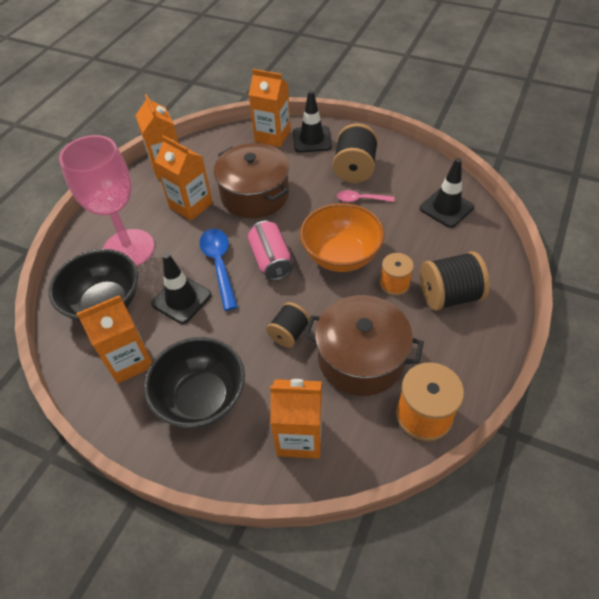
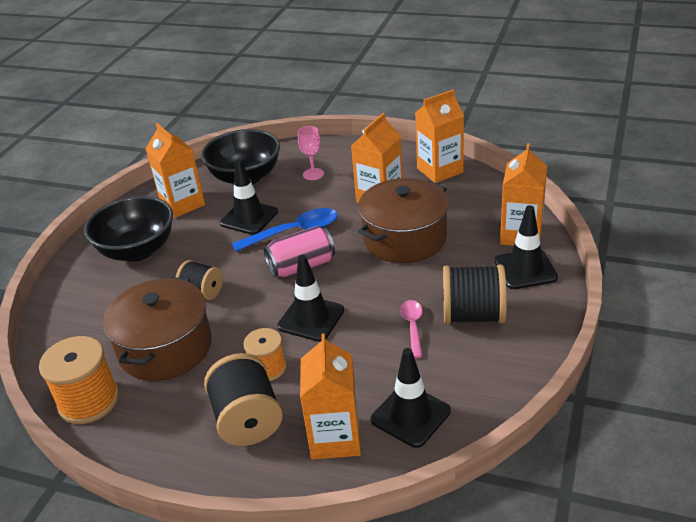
camera: 85 degrees right, 15 degrees down
pink goblet [59,135,155,266] -> pink goblet [298,126,324,180], size x0.41
orange carton [270,379,322,459] -> orange carton moved to [300,333,361,460]
orange bowl [300,203,384,272] -> black traffic cone [277,255,344,342]

